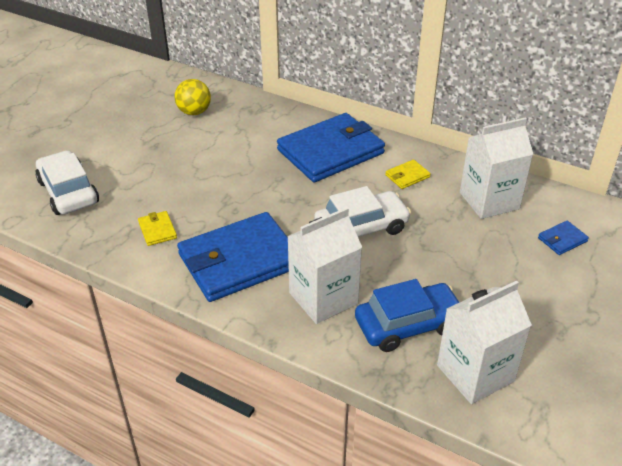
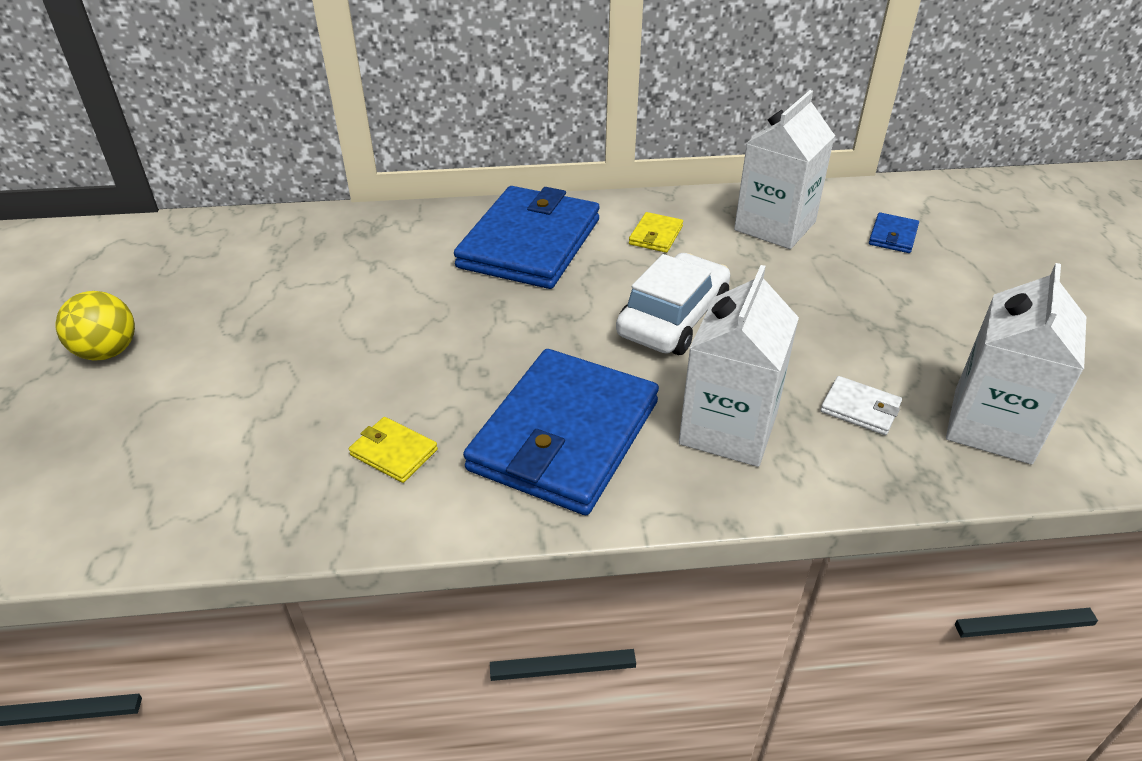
camera: 35 degrees left, 0 degrees up
white car [35,150,99,215] -> none
yellow ball [174,79,211,115] -> yellow ball moved to [56,291,135,360]
blue car [355,279,459,352] -> white wallet [820,376,902,435]

